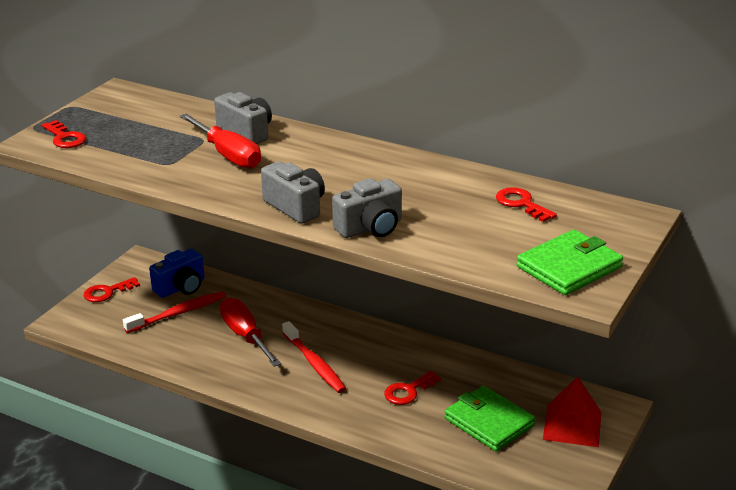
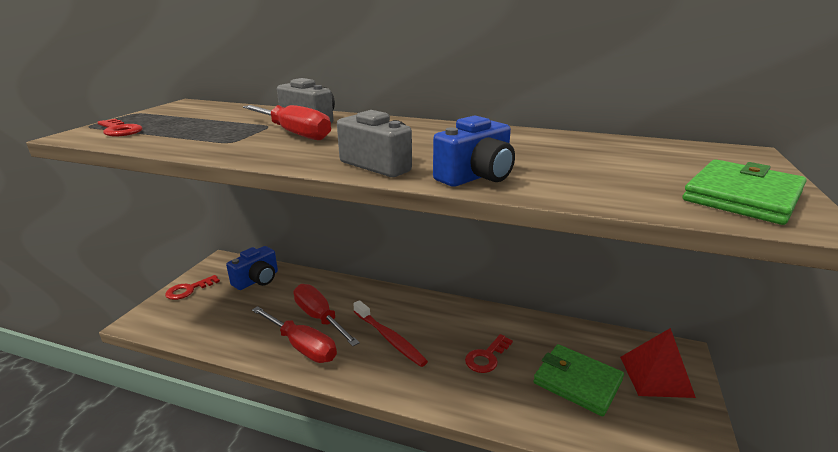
camera: 10 degrees left, 5 degrees down
red toothbrush [123,291,226,333] -> none
grey camera [332,178,402,238] -> blue camera [433,116,515,187]
red key [496,187,557,222] -> none
none -> red screwdriver [252,306,337,363]

